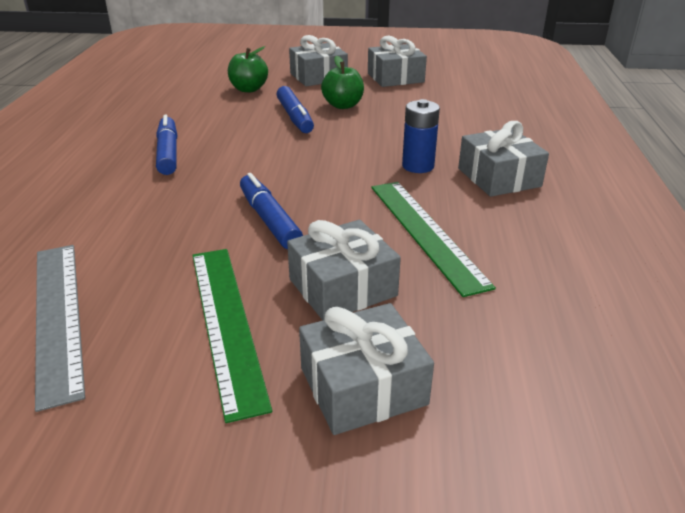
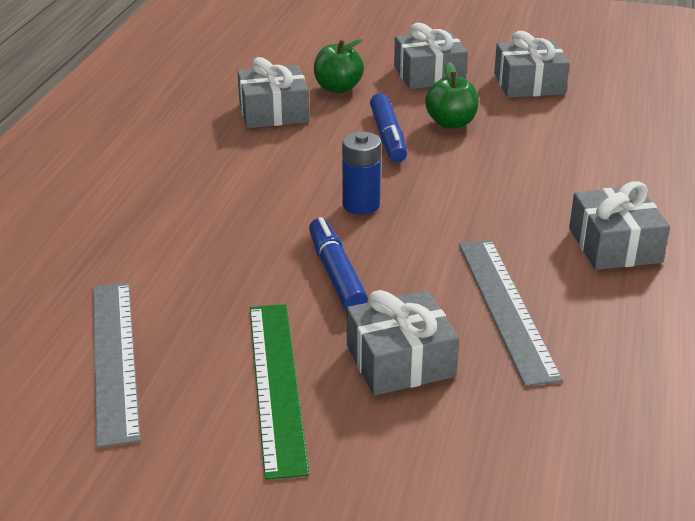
camera: 10 degrees right, 0 degrees up
blue marker [156,115,177,175] -> none
grey gift [299,303,434,435] -> grey gift moved to [237,57,309,128]
green ruler [371,182,496,297] -> grey ruler [459,240,563,386]
blue battery [402,99,440,173] -> blue battery moved to [342,132,381,215]

